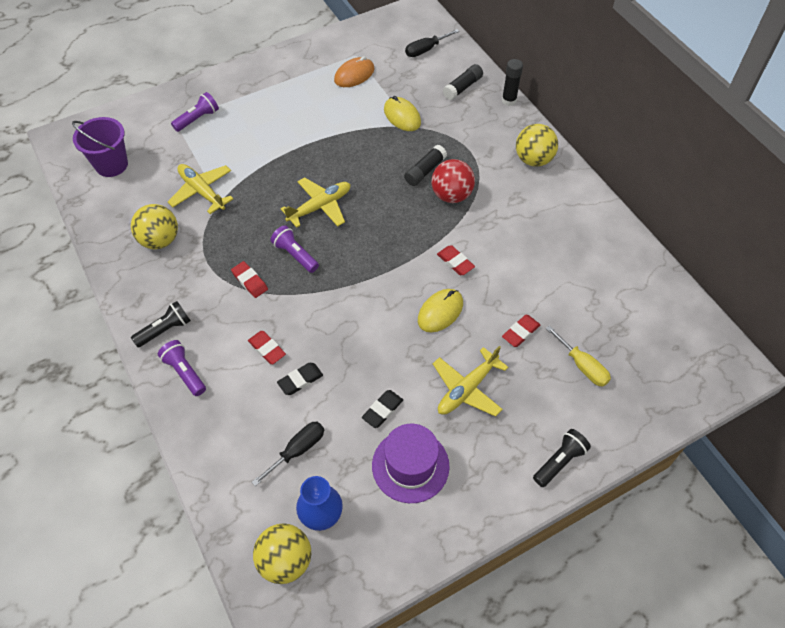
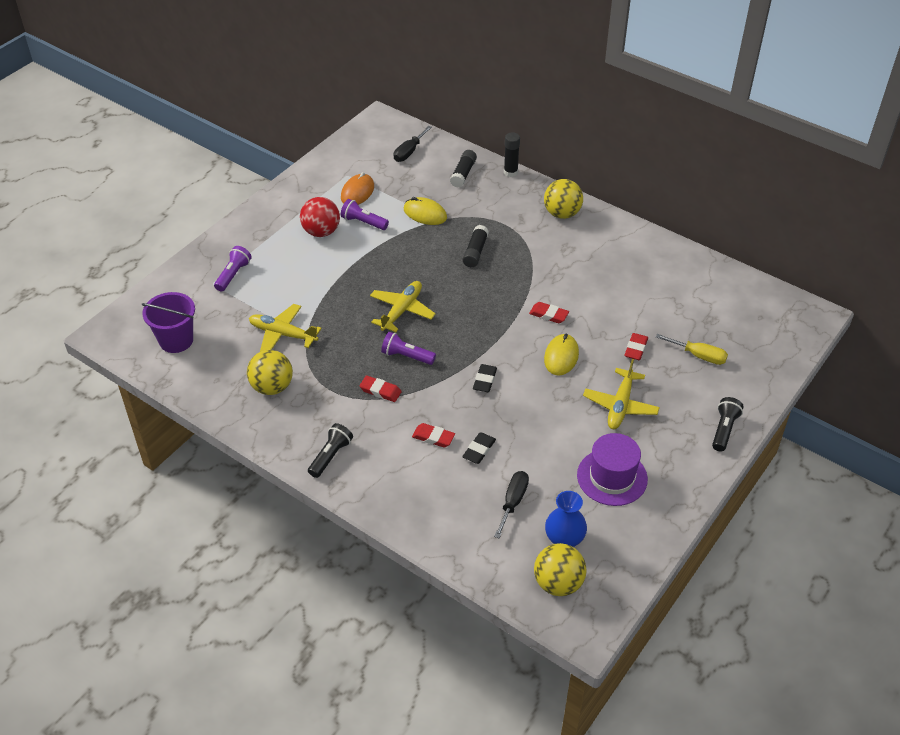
camera: 25 degrees left, 10 degrees down
purple flashlight [158,340,206,396] -> purple flashlight moved to [341,199,389,230]
black eraser [362,390,403,428] -> black eraser moved to [473,364,497,392]
red ball [431,159,475,203] -> red ball moved to [300,197,340,237]

